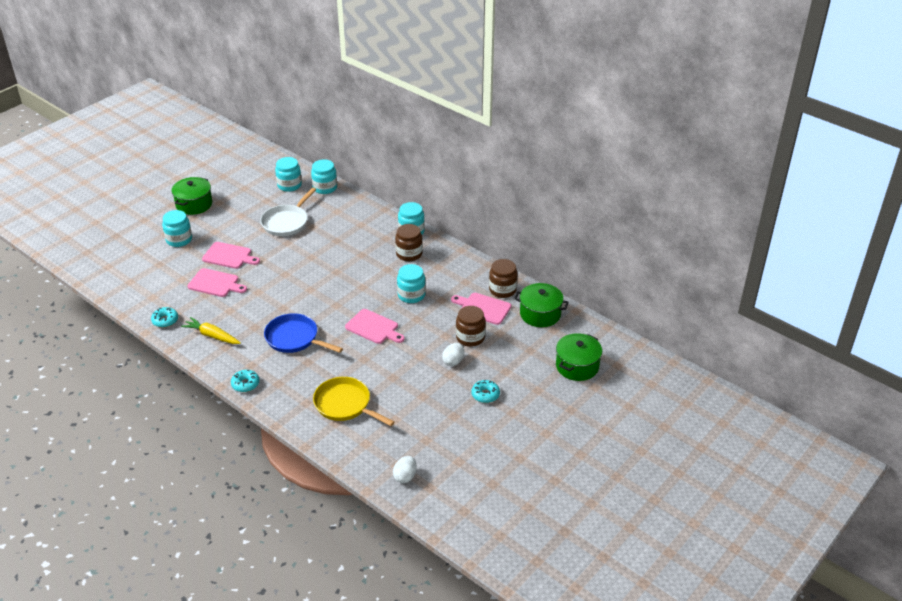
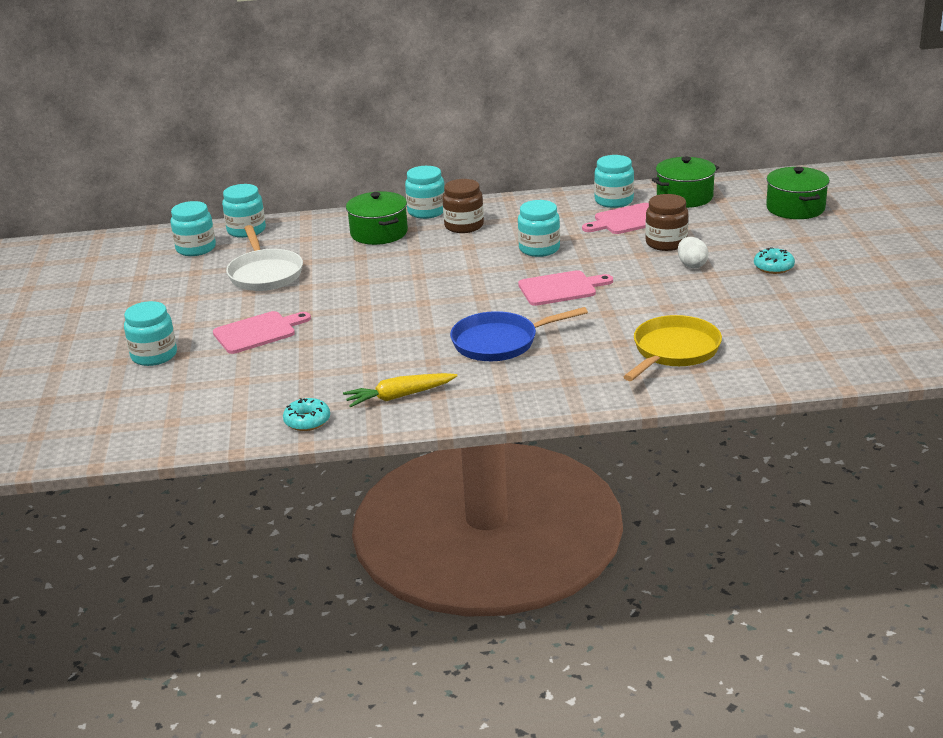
camera: 45 degrees left, 10 degrees down
green pot [171,177,212,215] -> green pot moved to [346,191,408,245]
pink cutting board [187,268,247,297] -> none
turquoise donut [231,370,259,392] -> none
yellow pan [313,377,394,426] -> yellow pan turned 135 degrees clockwise [624,315,722,381]
white egg [393,456,417,483] -> none
brown jar [489,259,518,298] -> turquoise jar [594,155,634,208]

